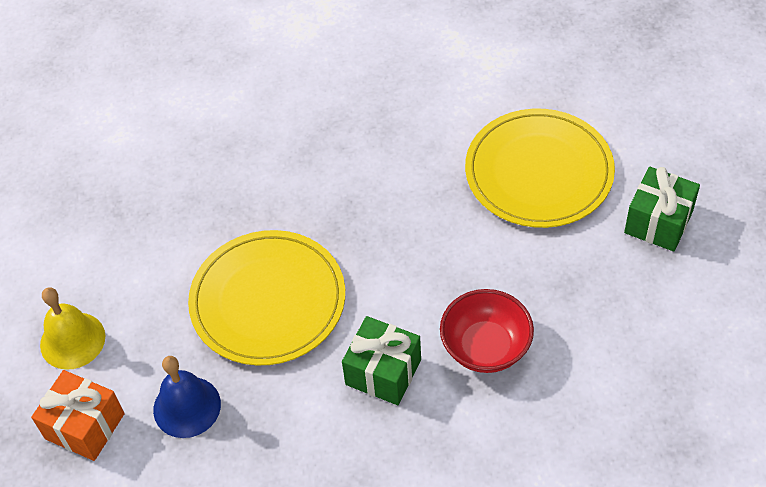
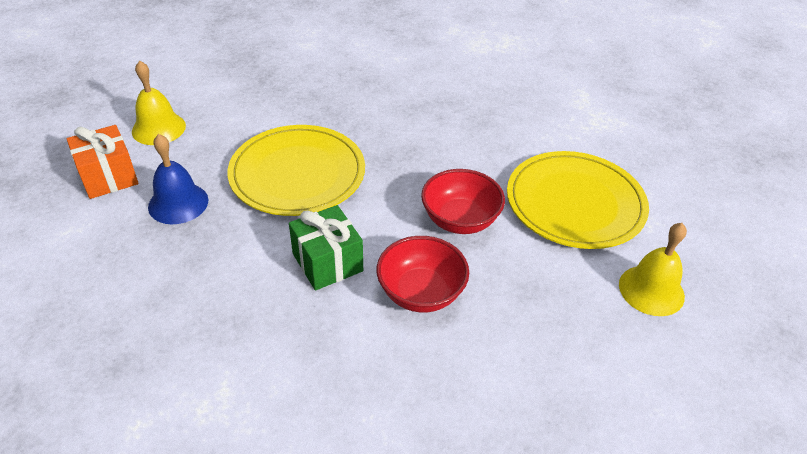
camera: 30 degrees right, 10 degrees down
green gift [624,167,700,251] -> yellow bell [619,223,687,316]
none -> red bowl [421,169,505,234]

